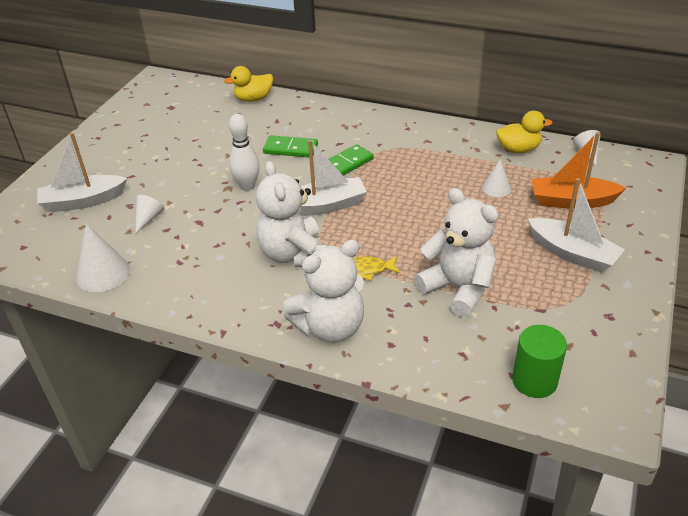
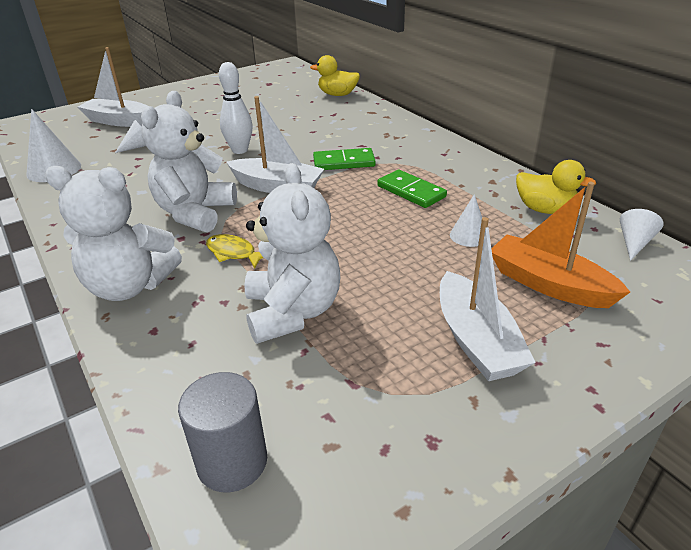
camera: 35 degrees right, 5 degrees down
green domino [263,135,318,157] -> green domino moved to [377,170,447,208]
green cylinder [512,325,567,398] -> grey cylinder [178,372,267,492]

